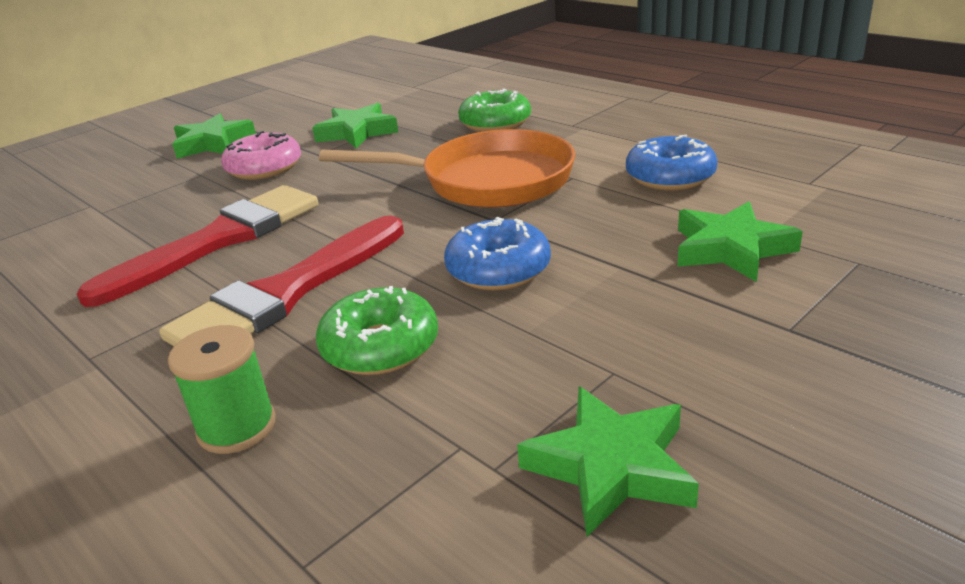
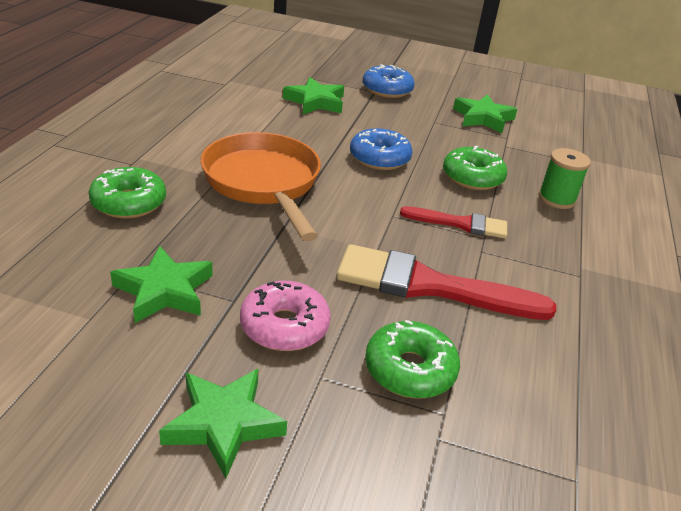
camera: 125 degrees left, 5 degrees up
red brush [159,216,404,346] -> red brush [400,206,507,239], size x0.57
blue donut [626,135,717,191] -> blue donut moved to [363,64,415,98]
none -> green donut [365,320,460,398]

